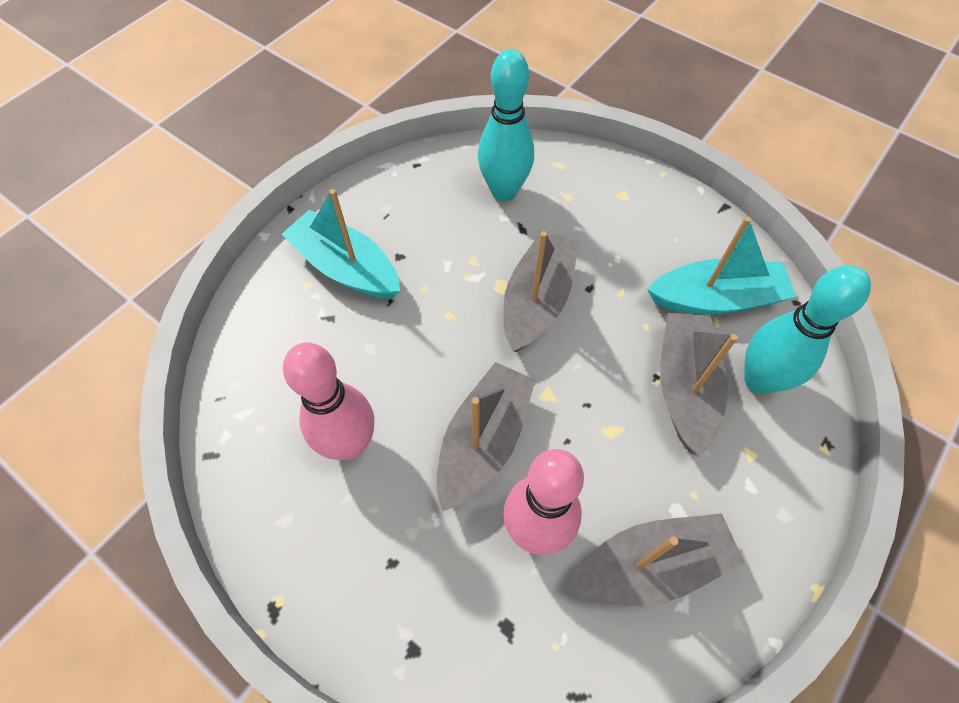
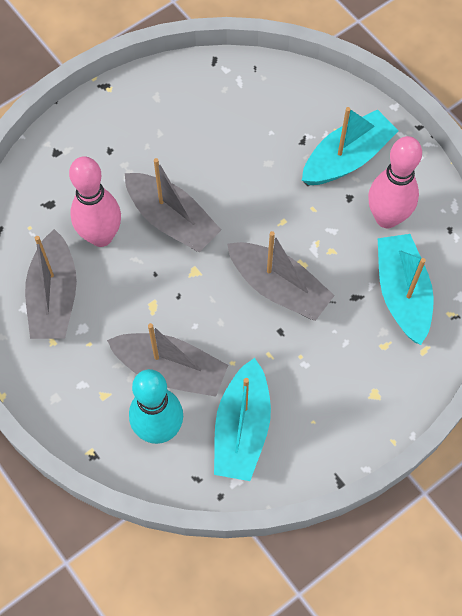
camera: 105 degrees right, 5 degrees up
pink bowling pin [283,343,374,460] -> pink bowling pin moved to [368,136,422,228]
turquoise bowling pin [478,49,534,201] -> turquoise boat [378,234,434,345]

